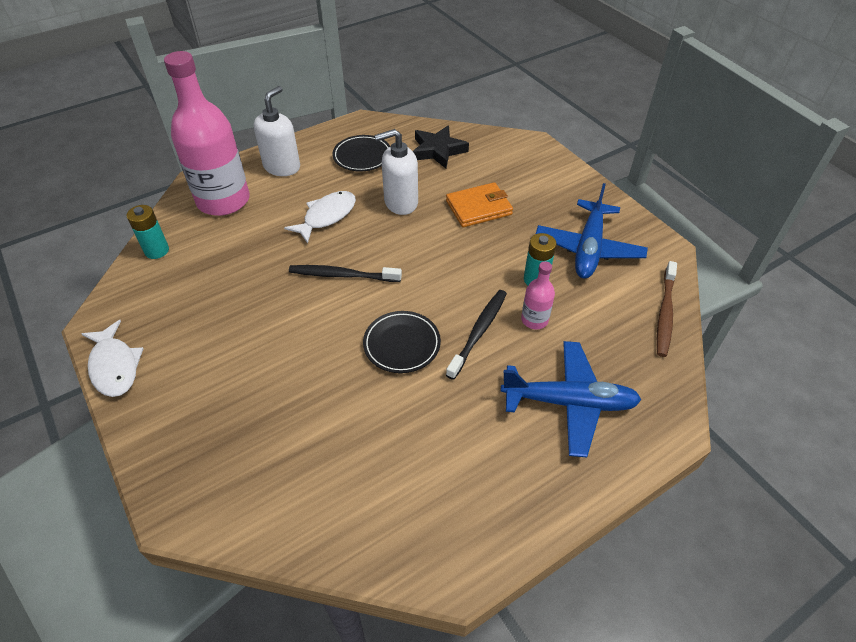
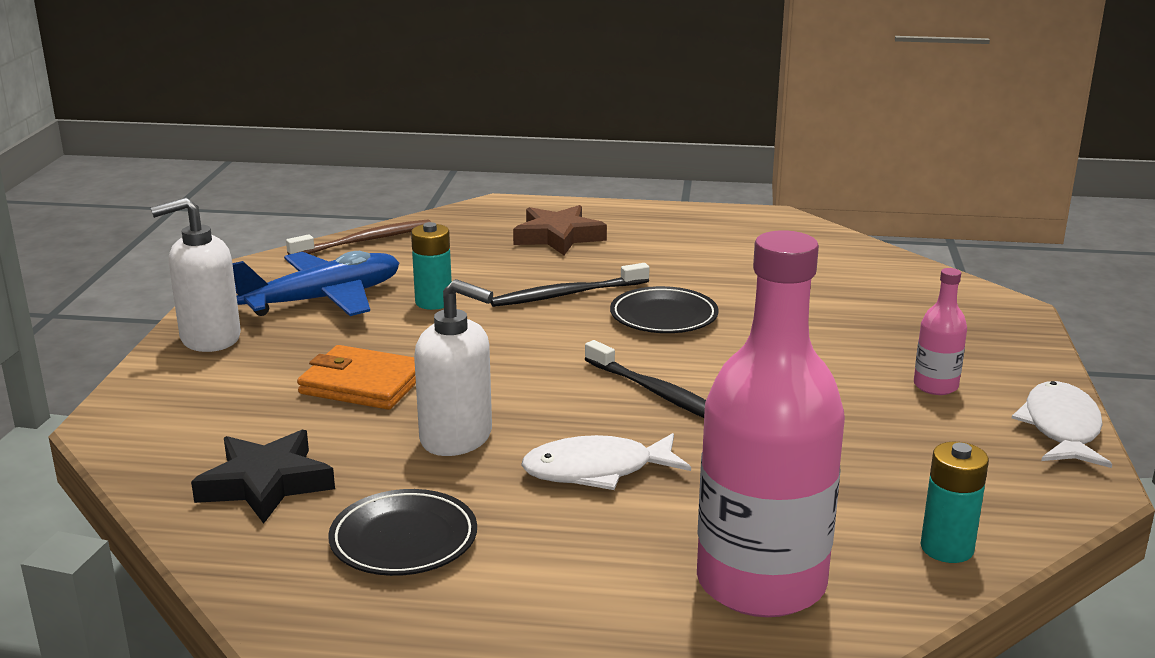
camera: 140 degrees left, 25 degrees down
white soap dispenser [254,86,300,176] -> white soap dispenser moved to [150,197,241,352]
blue plane [501,341,642,458] -> brown star [513,205,607,255]
pink bottle [521,261,555,329] -> pink bottle moved to [914,268,967,395]

